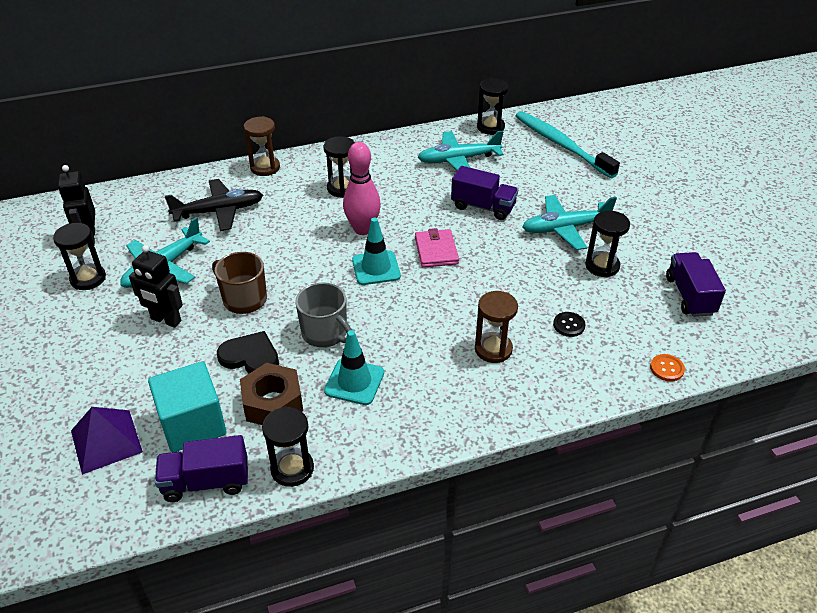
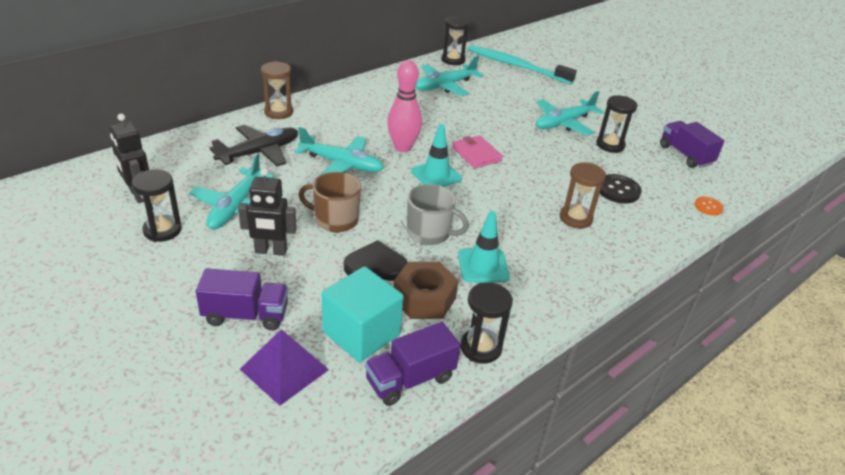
camera: 25 degrees left, 5 degrees down
black hourglass [324,136,355,198] -> none
purple truck [451,166,518,220] -> purple truck moved to [196,268,288,330]
black button [553,312,585,337] -> black button [600,174,641,204], size x1.61
none -> turquoise plane [294,127,384,175]

